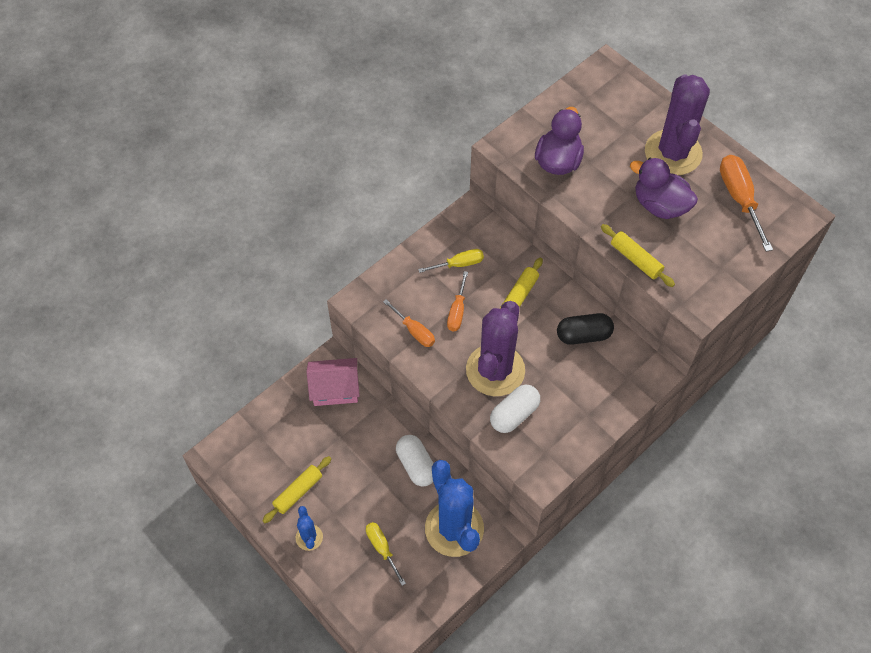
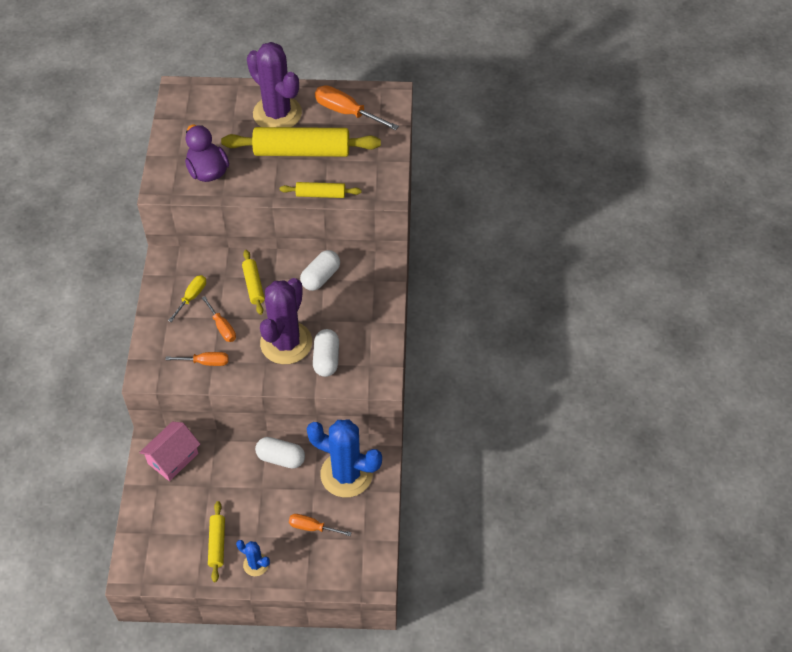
camera: 45 degrees left, 5 degrees down
yellow screwdriver [366,522,406,586] -> orange screwdriver [289,514,352,536]
purple cactus [466,301,525,396] -> purple cactus turned 45 degrees clockwise [260,278,312,364]
black capsule [557,313,614,345] -> white capsule [300,250,340,291]
purple duck [630,158,698,219] -> yellow rolling pin [221,127,381,157]

